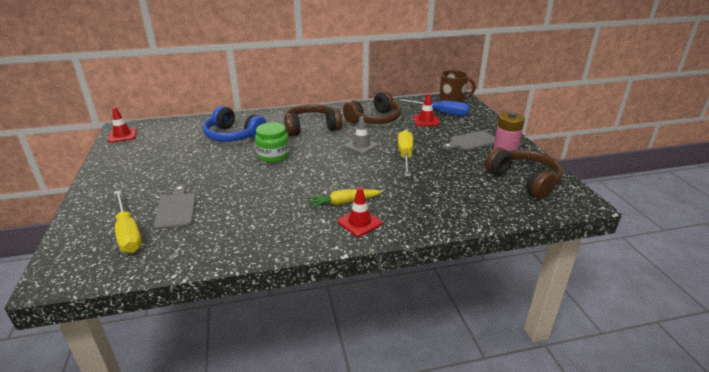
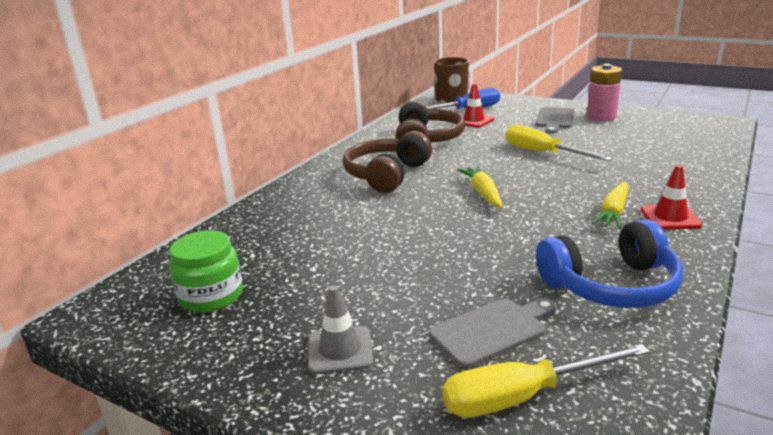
camera: 45 degrees left, 5 degrees down
red traffic cone [108,107,137,143] -> none
yellow screwdriver [114,191,142,253] -> yellow screwdriver turned 150 degrees clockwise [442,344,650,418]
grey cutting board [153,185,196,230] -> grey cutting board turned 120 degrees clockwise [429,298,557,368]
blue headphones [203,106,267,142] -> blue headphones moved to [536,219,683,308]
green jar [255,122,290,163] -> green jar moved to [169,230,243,313]
grey traffic cone [344,116,378,154] -> grey traffic cone moved to [308,285,374,374]
brown headphones [485,147,563,199] -> none
none -> yellow carrot [457,166,503,208]

